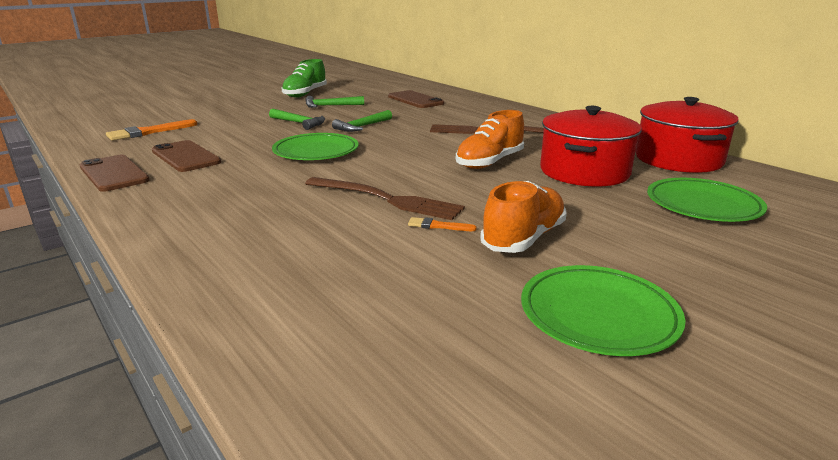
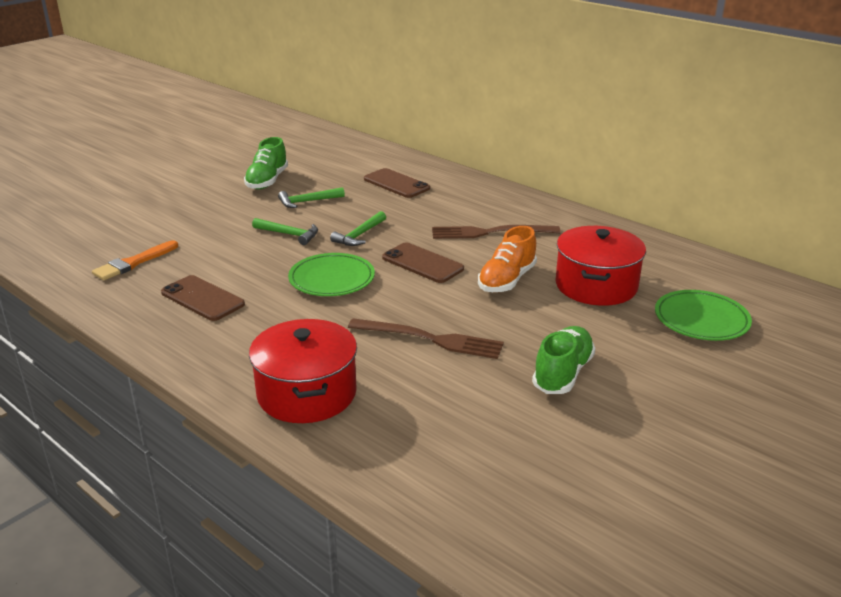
camera: 10 degrees left, 5 degrees up
brown phone [80,155,150,192] -> brown phone moved to [382,242,464,283]
orange brush [408,217,477,231] -> none
orange shoe [480,181,567,253] -> green shoe [532,326,595,394]
green plate [521,265,685,356] -> none
red pot [635,97,739,173] -> red pot moved to [249,319,357,423]

